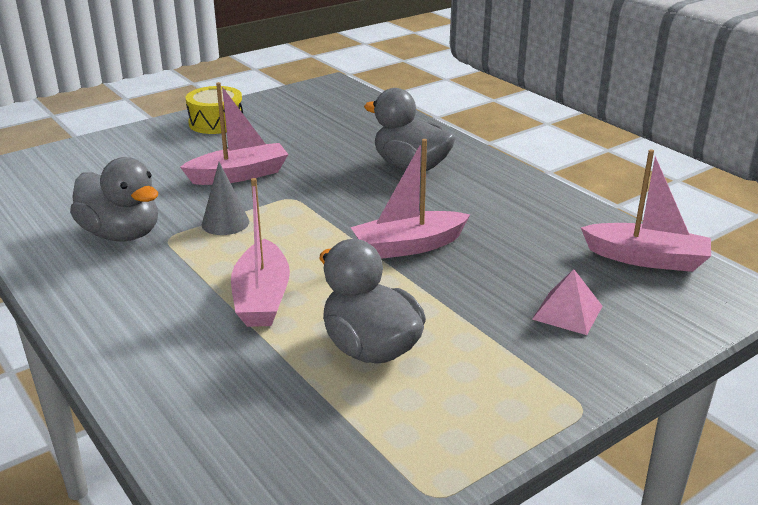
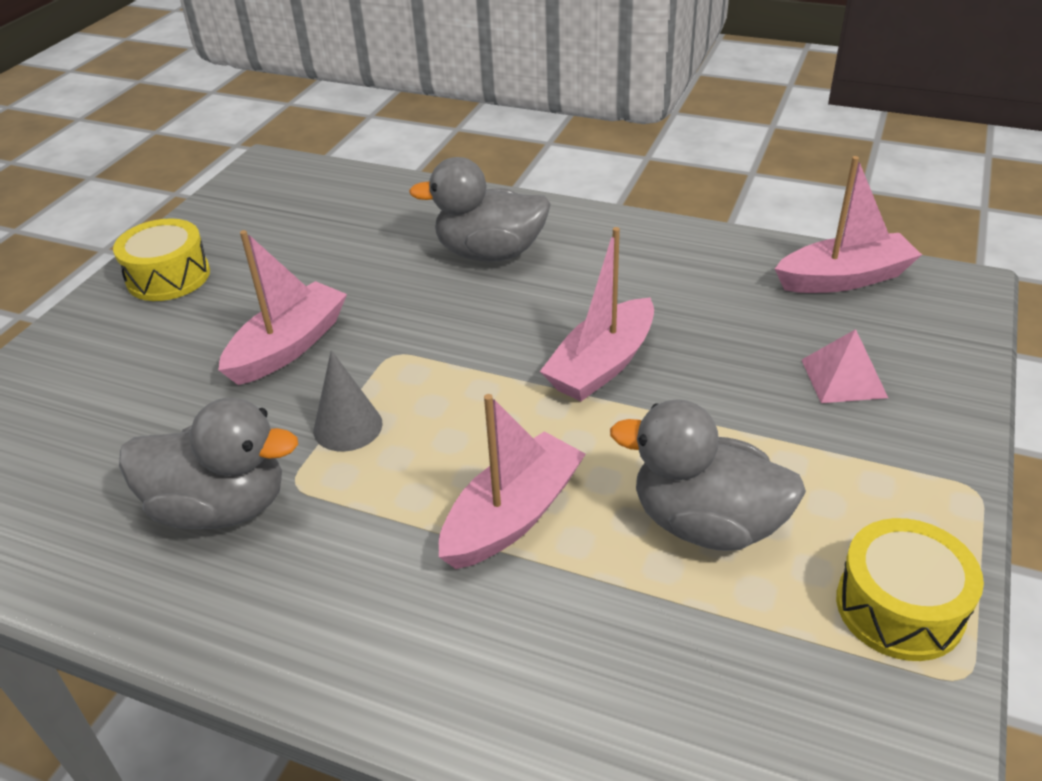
camera: 30 degrees left, 10 degrees up
pink boat [231,178,290,327] -> pink boat turned 105 degrees counterclockwise [439,394,586,569]
none -> yellow drum [836,518,984,661]

